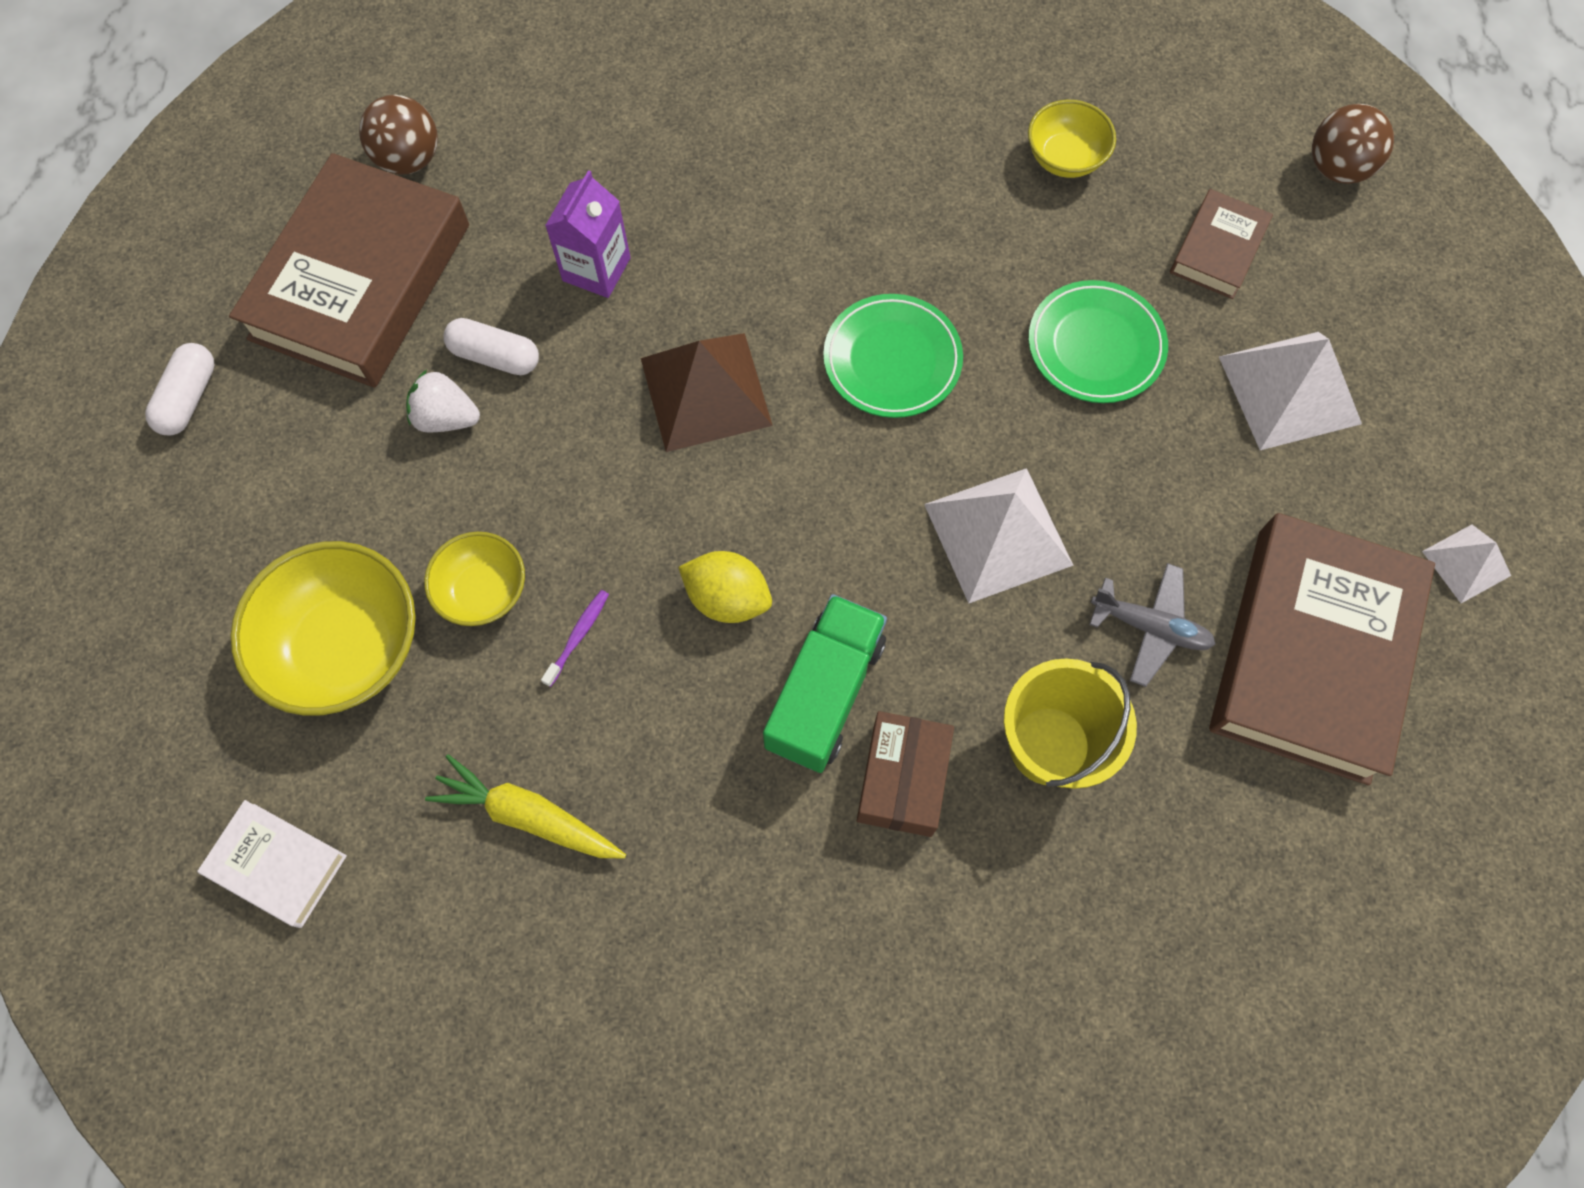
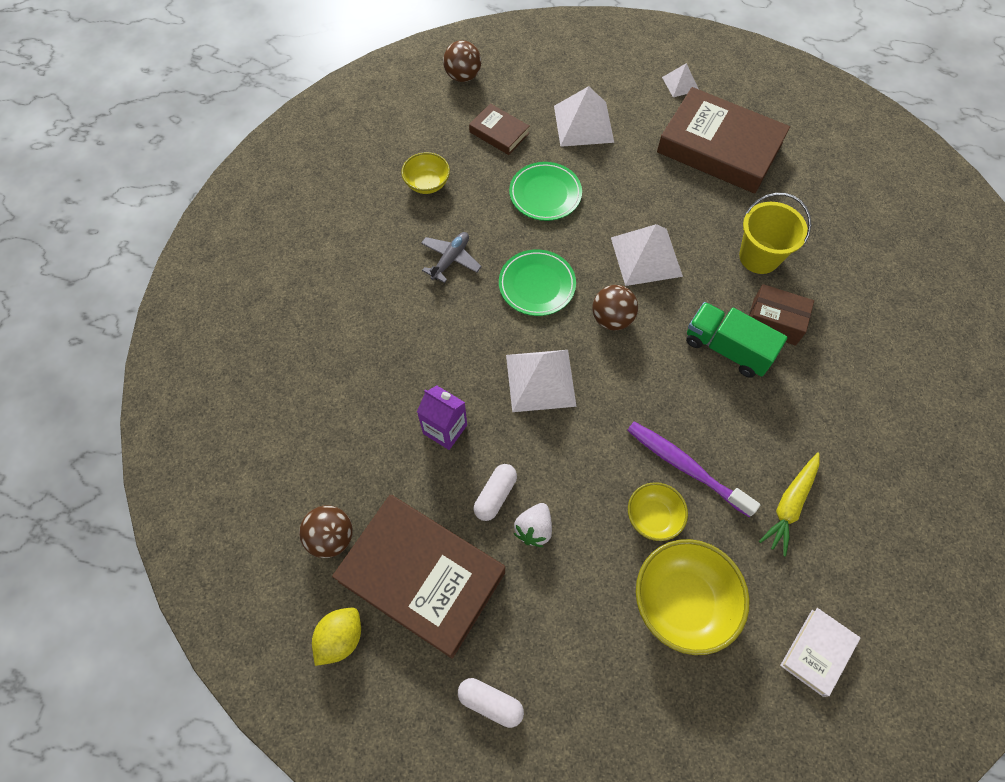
camera: 80 degrees left, 5 degrees down
purple toothbrush [541,590,609,687] -> purple toothbrush [627,422,760,517], size x2.27
brown pyramid [641,333,773,452] -> white pyramid [506,350,577,412]
yellow lemon [678,551,772,623] -> yellow lemon moved to [312,608,361,666]
grey plane [1089,563,1216,687] -> grey plane moved to [421,232,482,283]
none -> brown ball [592,285,638,331]

